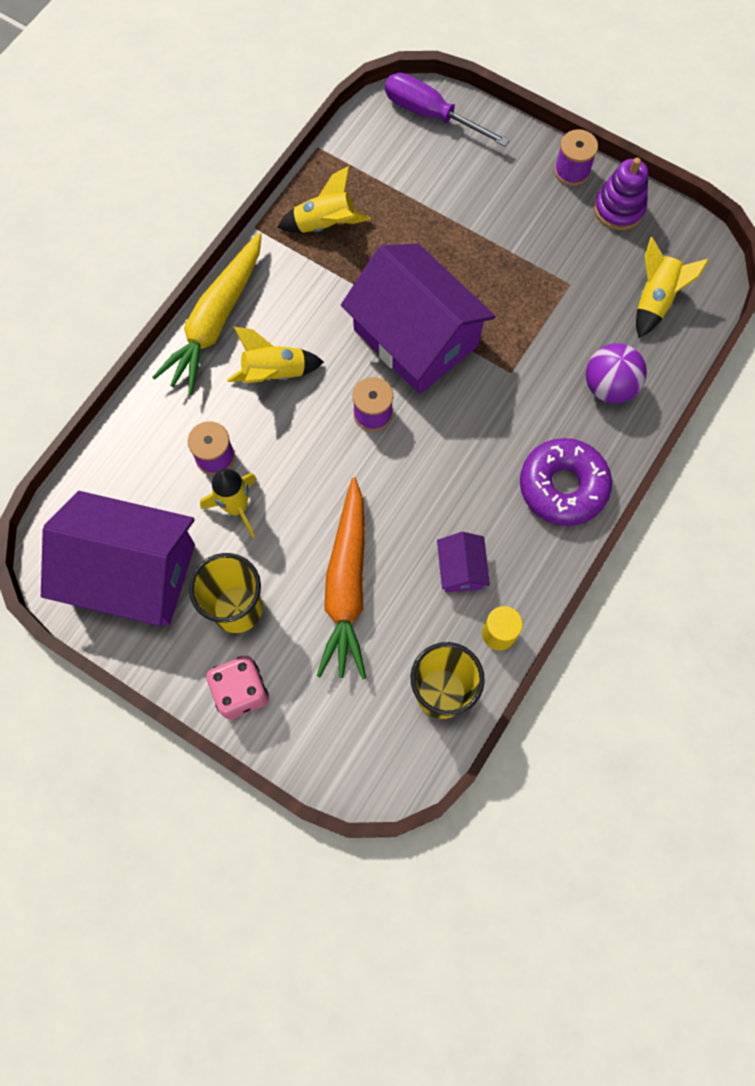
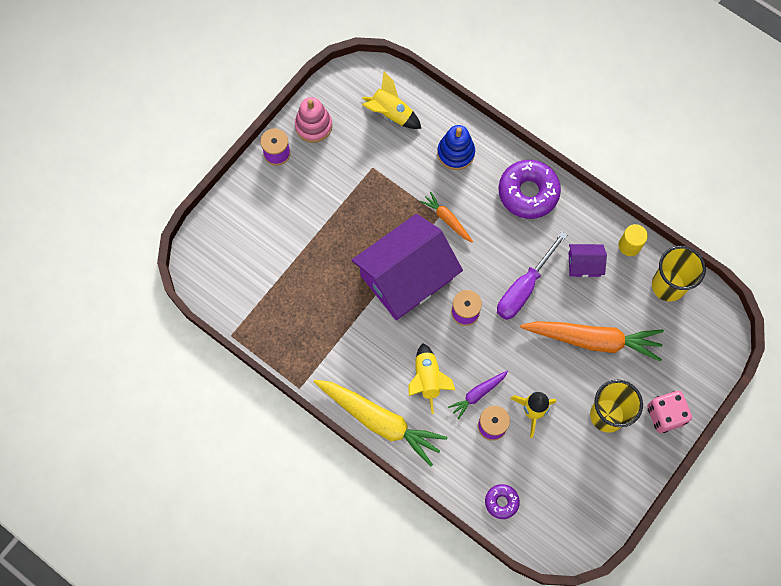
camera: 85 degrees left, 0 degrees up
purple house [41,491,195,626] -> none
yellow rocket [278,166,371,233] -> none
purple screwdriver [385,73,510,147] -> purple screwdriver moved to [497,232,567,320]
purple ball [586,343,647,403] -> blue stacking toy [437,125,475,170]
purple stacking toy [594,158,648,230] -> pink stacking toy [295,97,332,143]
none -> orange carrot [420,192,473,242]
none -> purple carrot [448,370,508,420]
none -> purple donut [485,484,520,519]

